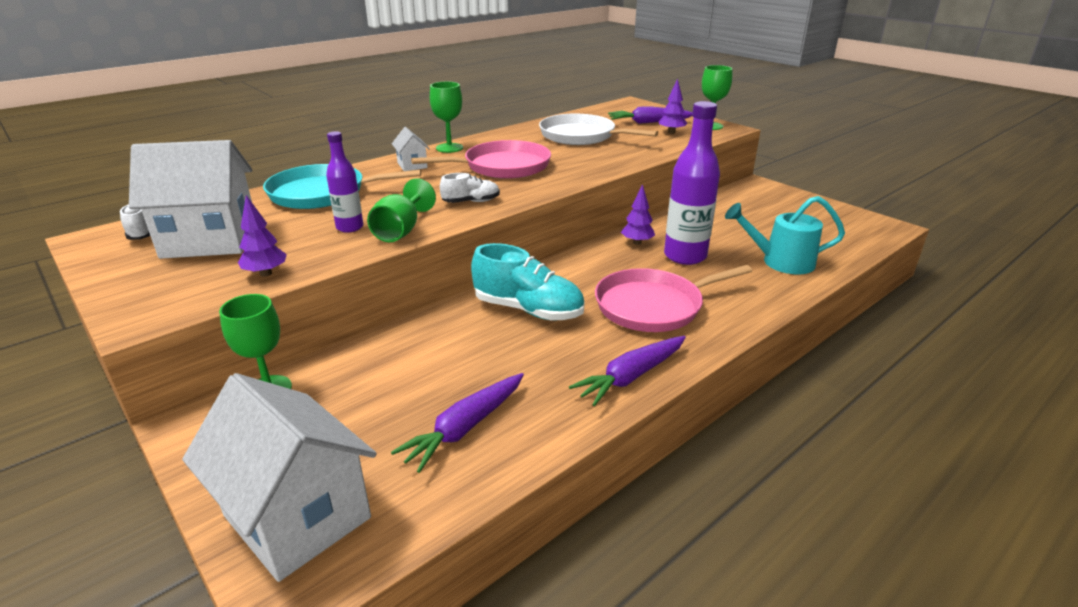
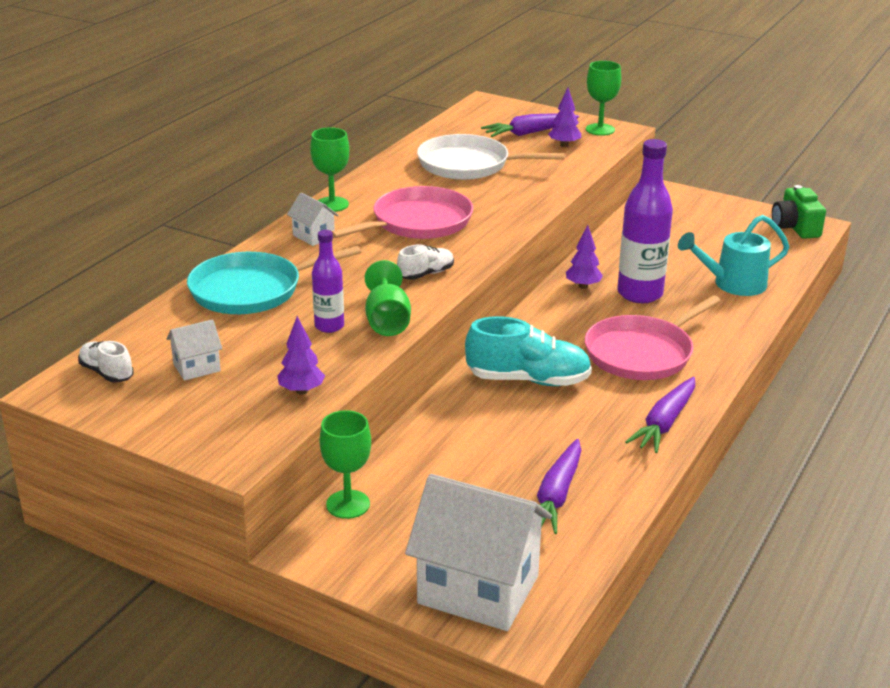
camera: 20 degrees left, 0 degrees up
white house [129,140,252,259] -> white house [166,319,222,381], size x0.45
none -> green camera [772,185,826,239]

